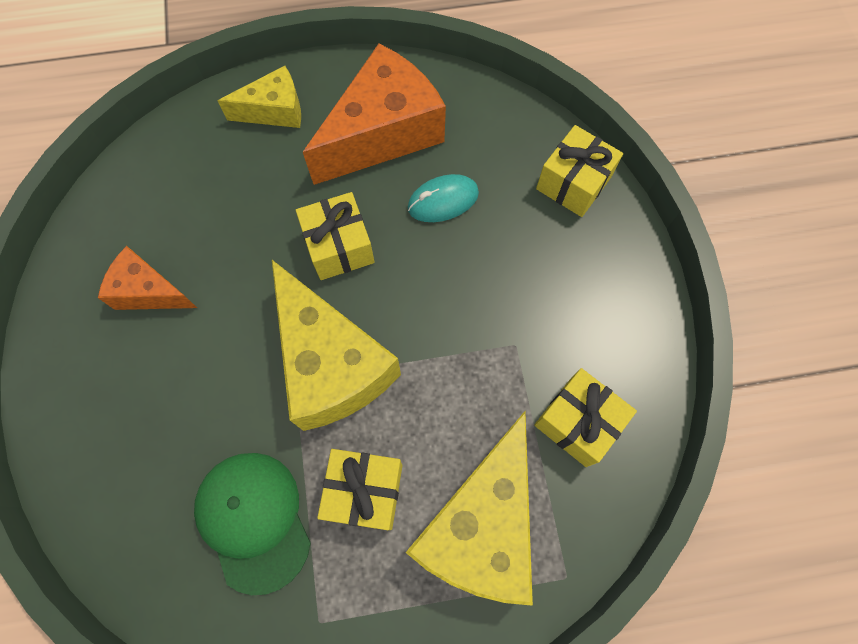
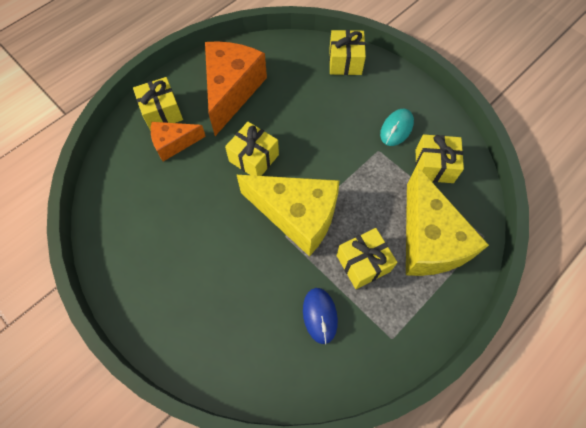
camera: 35 degrees left, 5 degrees down
orange cheese [98,246,197,310] -> orange cheese moved to [151,122,206,161]
green cap [194,453,311,595] -> blue mouse [303,288,338,344]
yellow cheese [218,66,301,128] -> yellow gift [133,77,183,131]
turquoise mouse [408,174,479,222] -> turquoise mouse moved to [380,109,414,146]

